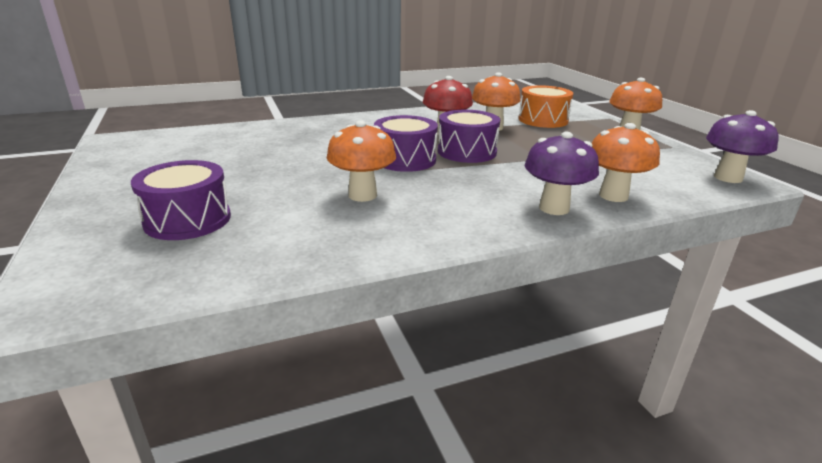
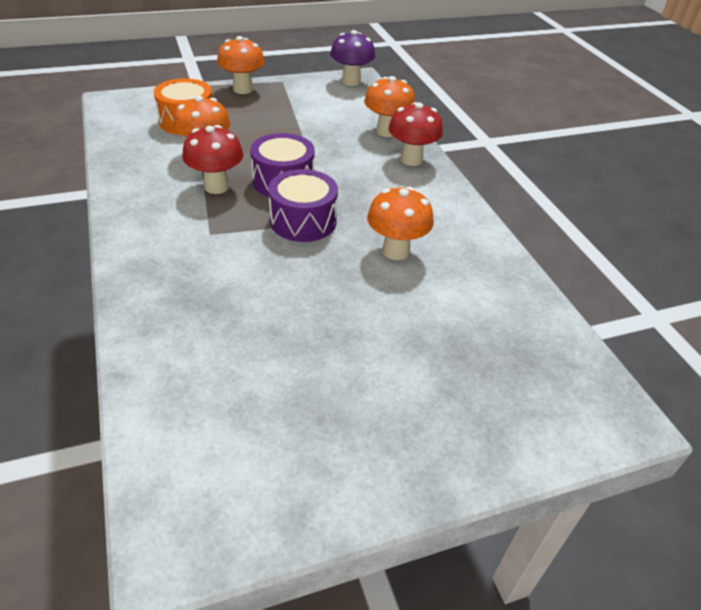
camera: 90 degrees left, 15 degrees up
purple drum [131,160,231,240] -> none
purple mushroom [525,132,599,215] -> red mushroom [388,102,443,166]

